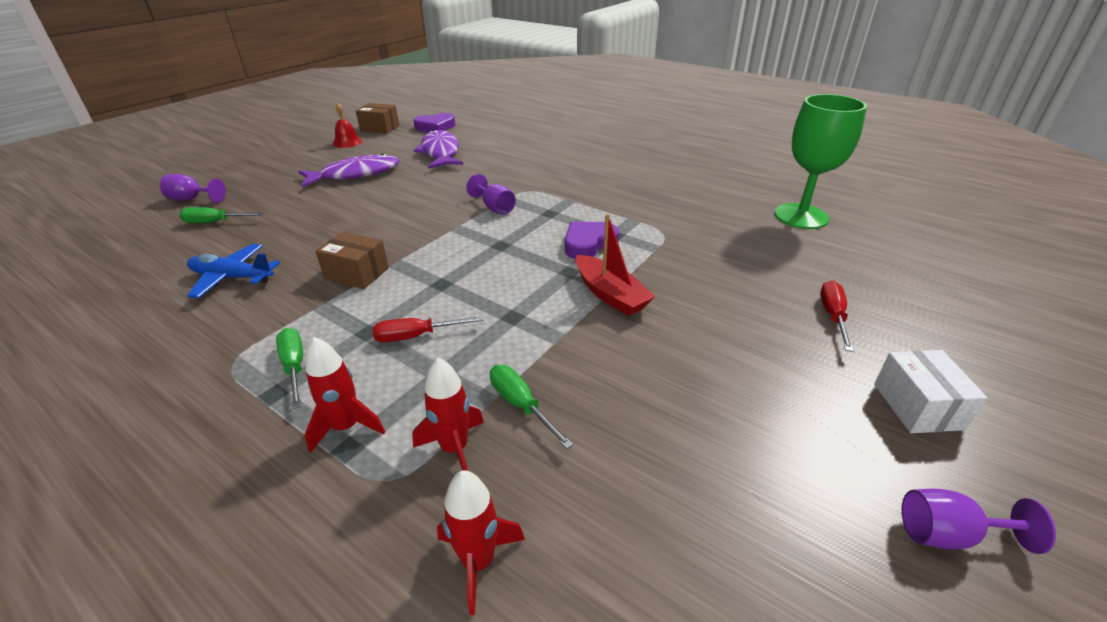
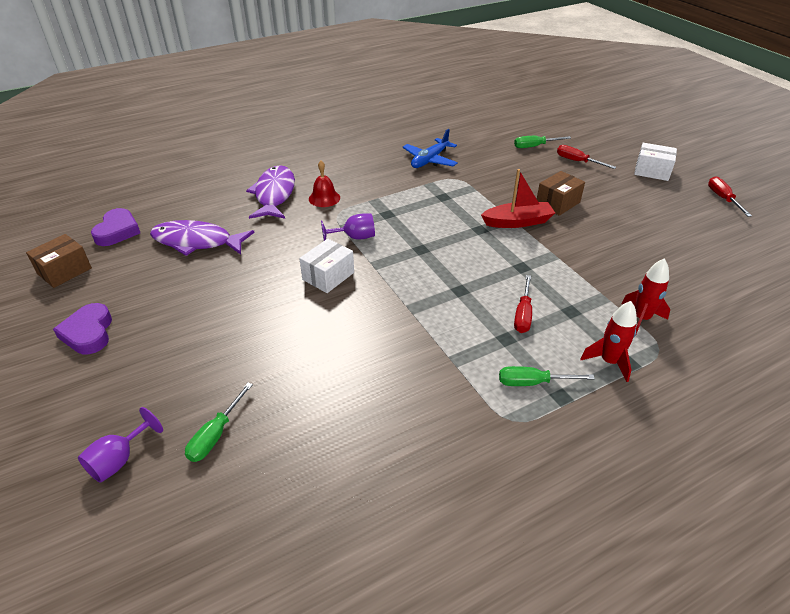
camera: 65 degrees left, 5 degrees up
blue plane [187,244,280,298] -> blue plane moved to [402,129,458,168]
purple fish [298,153,399,187] -> purple fish moved to [246,165,295,219]
brown box [315,231,389,289] -> brown box moved to [537,171,585,216]
red bell [332,103,362,148] -> red bell moved to [309,161,340,207]
red rocket [437,470,525,615] -> none
green screwdriver [490,365,573,449] -> green screwdriver moved to [514,136,571,148]
purple heart [565,222,619,259] -> purple heart moved to [53,303,112,354]
green goblet [775,94,867,229] -> none
purple goblet [902,489,1056,554] -> red screwdriver [708,176,752,217]
none -> white box [299,239,354,293]

